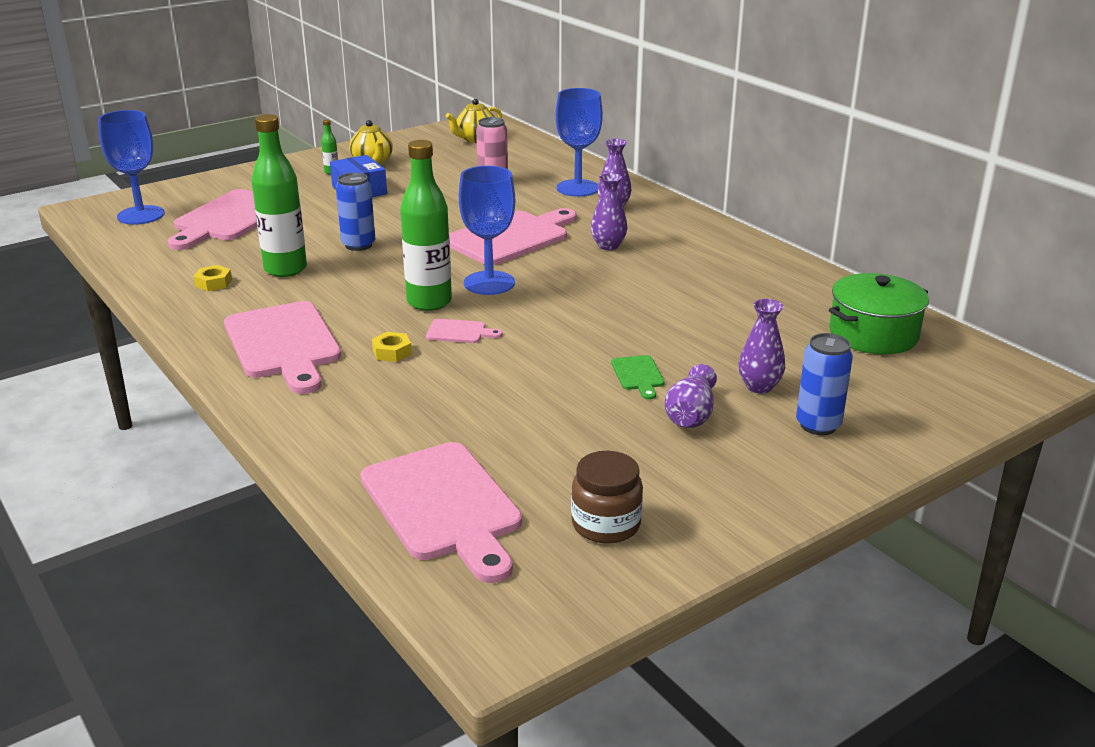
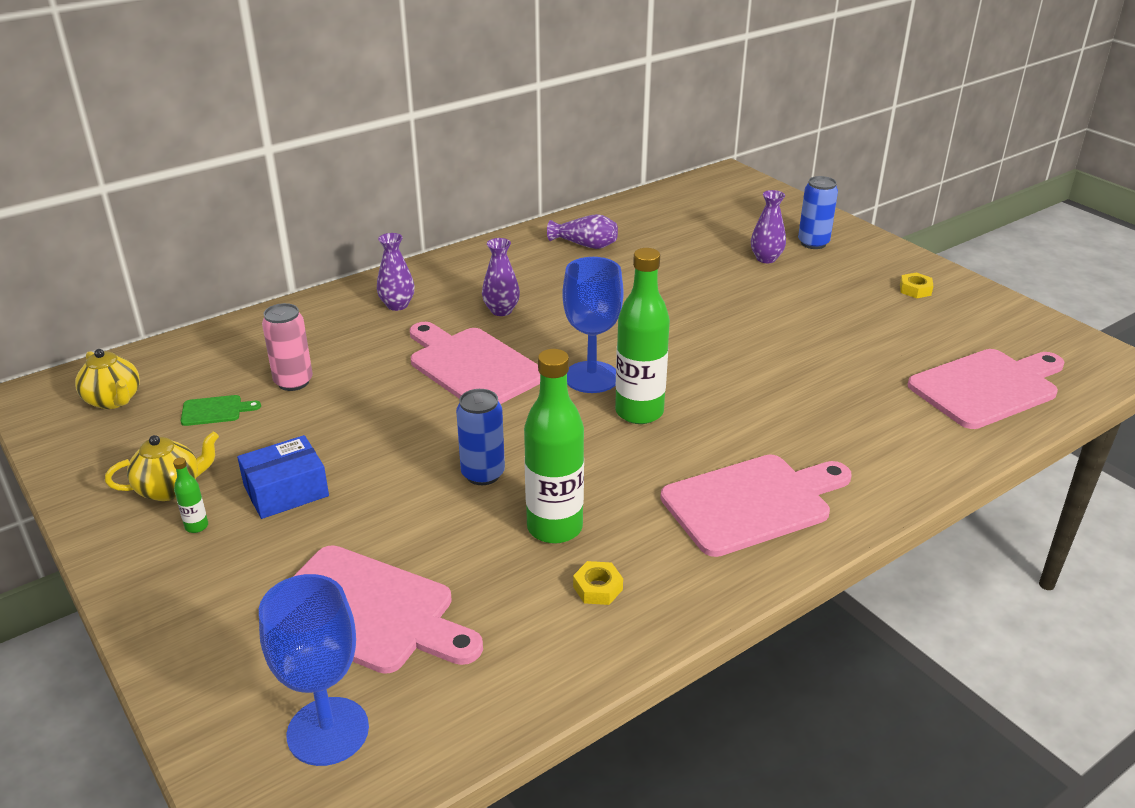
camera: 90 degrees left, 5 degrees up
yellow nut [372,332,412,362] -> yellow nut moved to [900,272,933,298]
pink cutting board [426,319,502,343] -> none
blue goblet [556,88,603,197] -> none
brown jar [571,451,643,544] -> none
green cutting board [611,355,665,400] -> green cutting board moved to [181,395,261,426]
purple vase [665,364,717,428] -> purple vase moved to [547,214,618,249]
green pot [829,273,929,354] -> none

